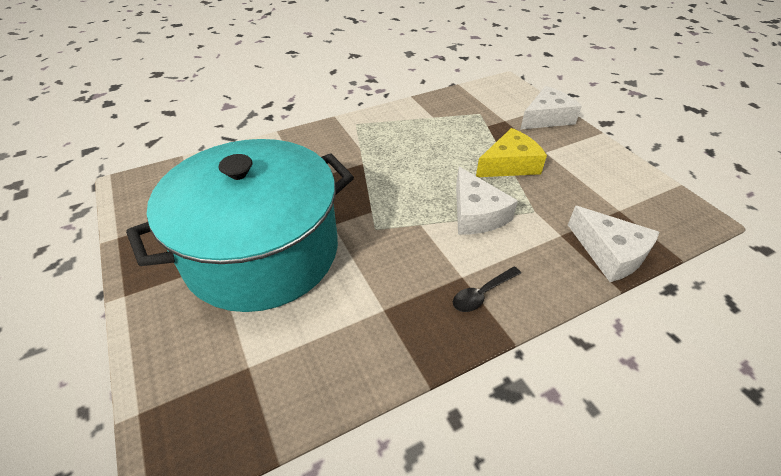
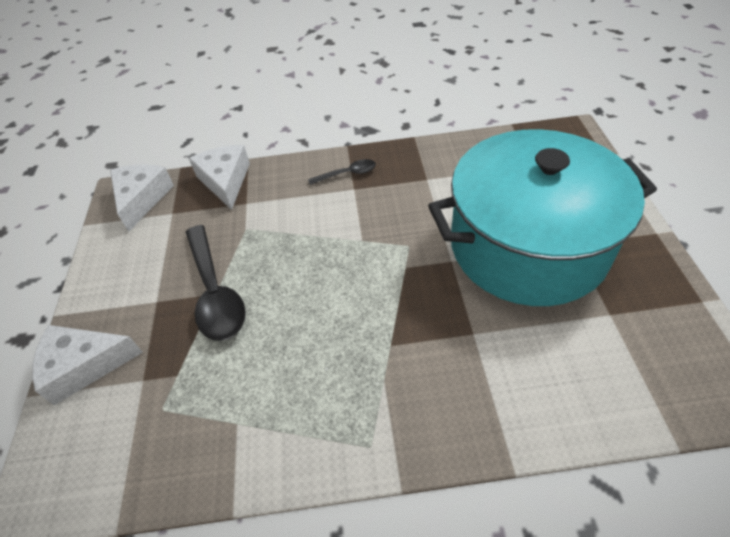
camera: 155 degrees left, 5 degrees up
white cheese [456,167,518,234] -> white cheese moved to [110,164,174,231]
yellow cheese [476,128,547,177] -> black spoon [186,225,246,341]

